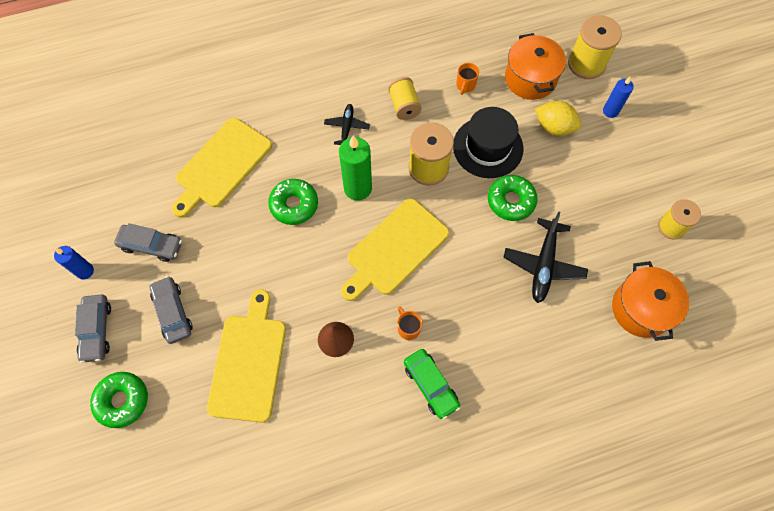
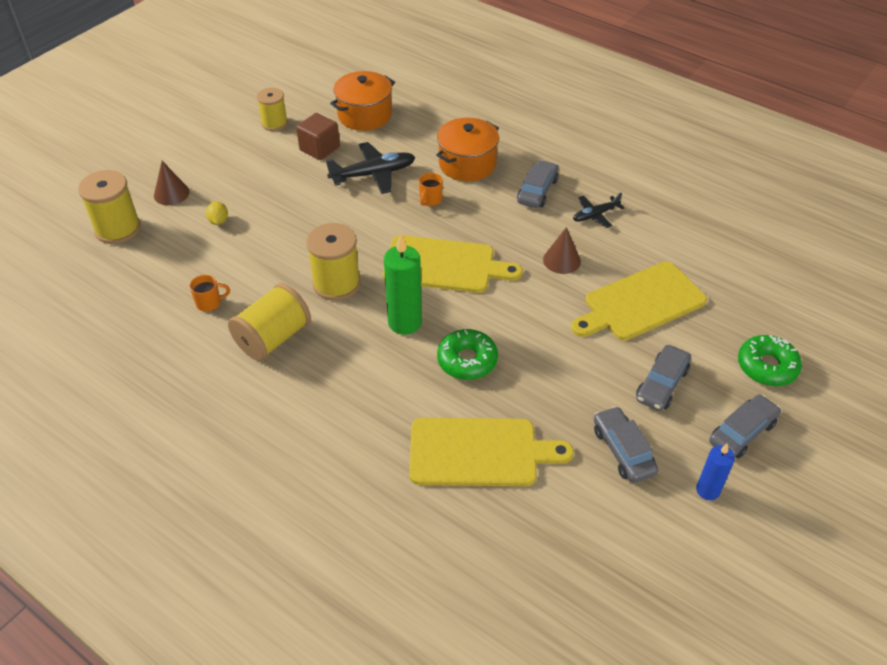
camera: 125 degrees left, 20 degrees down
black plane [324,104,370,145] -> black plane moved to [573,193,624,228]
yellow spool [388,77,422,120] -> yellow spool [228,283,311,361], size x1.52
orange mug [397,307,423,340] -> orange mug moved to [419,173,443,206]
green car [404,349,460,420] -> grey car [517,160,559,208]
black hat [453,107,524,178] -> none
green donut [488,175,538,221] -> none
orange pot [505,33,566,100] -> orange pot moved to [436,118,499,182]
yellow lemon [535,101,581,136] -> yellow lemon [206,201,228,225], size x0.58
blue candle [603,76,634,118] -> brown cone [154,161,189,205]
none -> brown cube [296,113,340,160]

